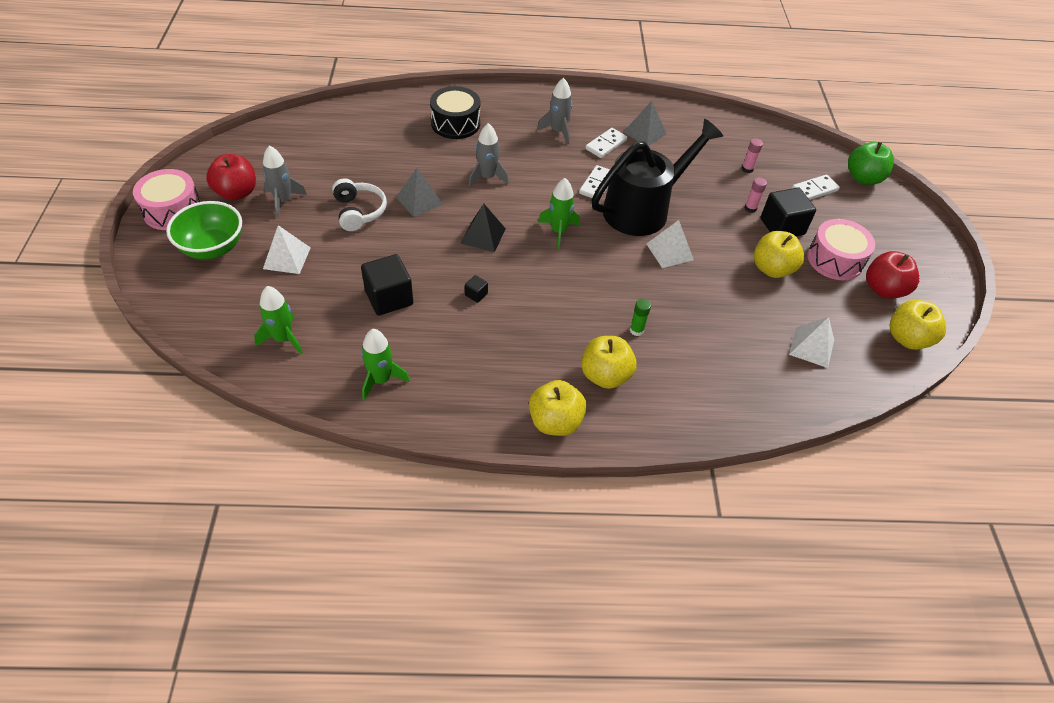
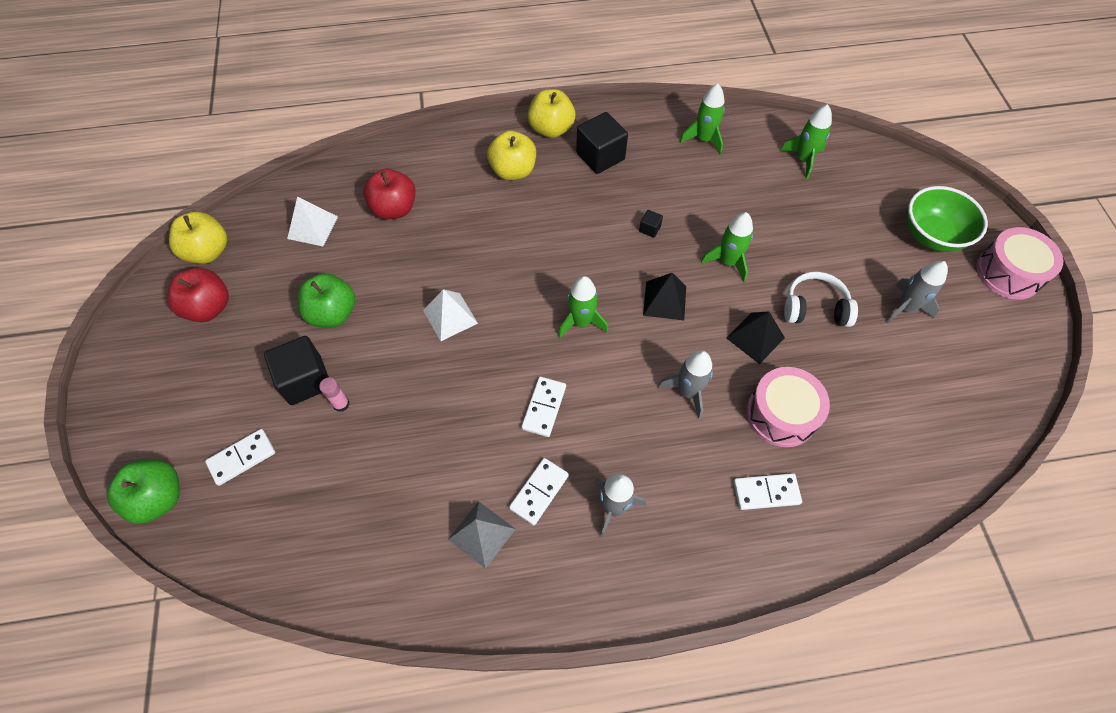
camera: 175 degrees right, 10 degrees up
red apple [206,154,256,200] -> red apple moved to [363,169,416,219]
white pyramid [263,225,311,274] -> none
white headphones [332,179,387,231] -> white headphones turned 120 degrees clockwise [784,272,858,327]
black cube [361,254,413,316] -> black cube moved to [576,112,628,174]
grey pyramid [396,168,443,217] -> black pyramid [726,311,785,364]
black drum [430,86,480,139] -> white domino [733,473,802,510]
black watering can [591,119,723,236] -> none
green glue stick [630,299,651,336] -> none
pink glue stick [742,138,763,173] -> none
yellow apple [754,231,804,278] -> green apple [297,273,355,327]
pink drum [807,219,875,280] -> pink drum moved to [747,367,830,447]
none -> green rocket [701,212,753,282]

